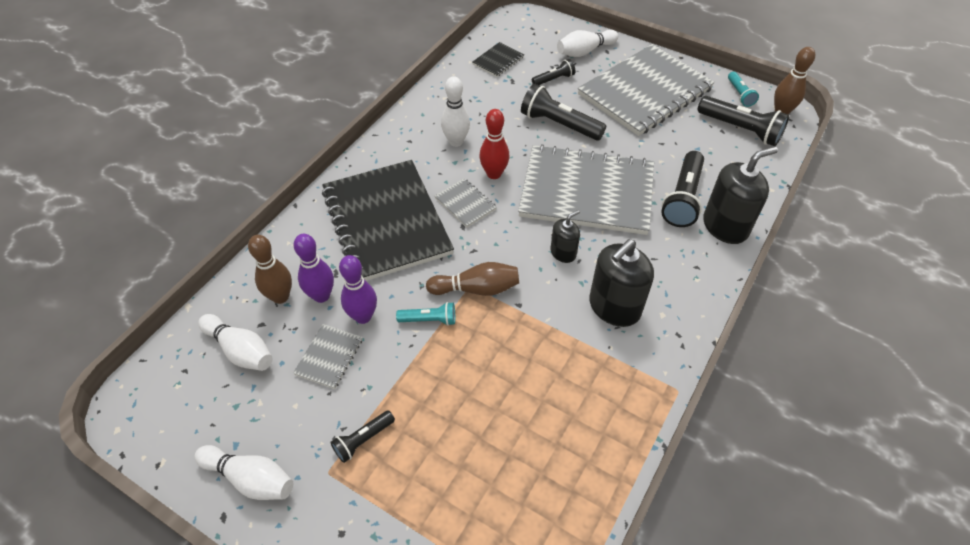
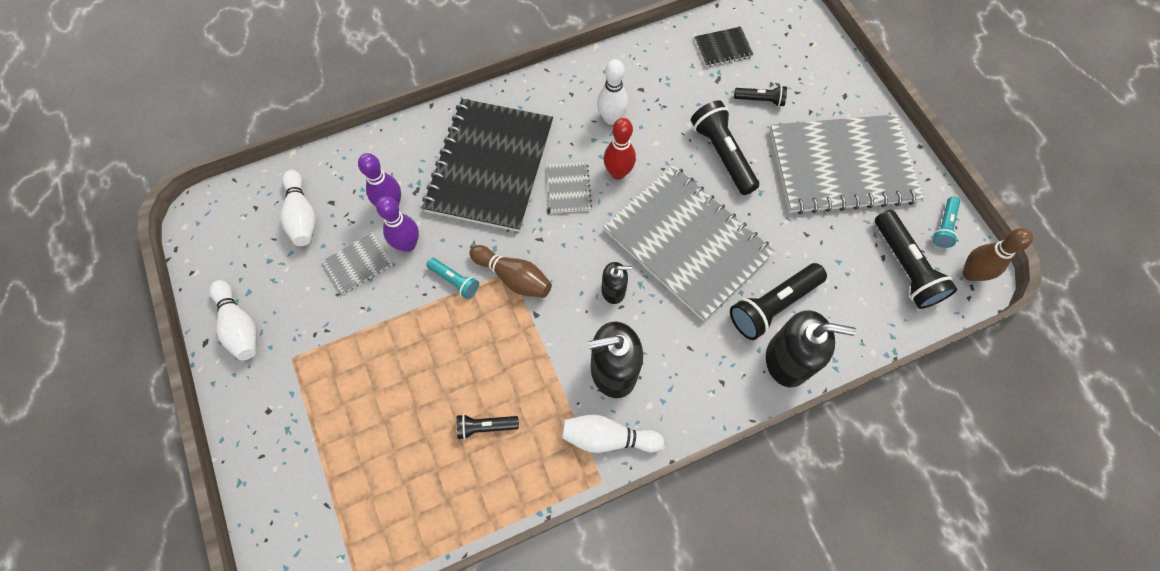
camera: 35 degrees right, 15 degrees up
brown bowling pin [248,235,292,304] -> none
black flashlight [331,410,395,463] -> black flashlight moved to [457,414,519,440]
white bowling pin [557,29,618,57] -> white bowling pin moved to [562,414,664,453]

